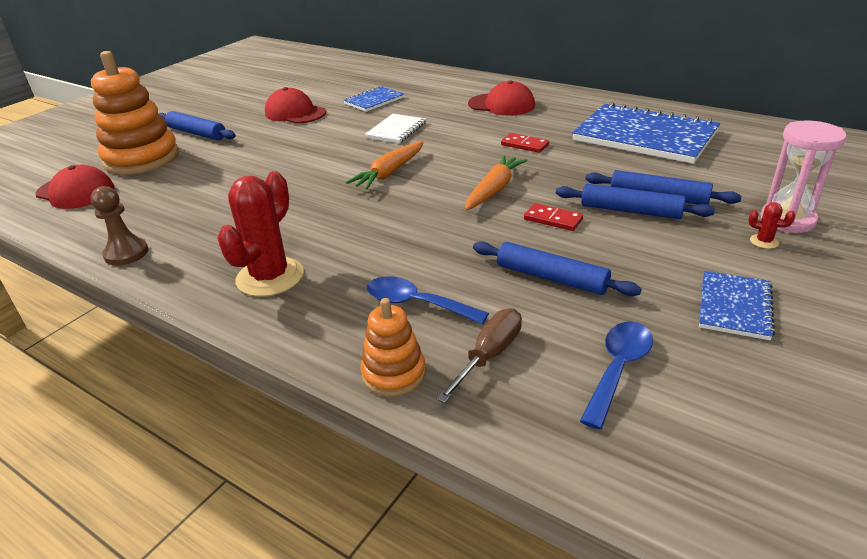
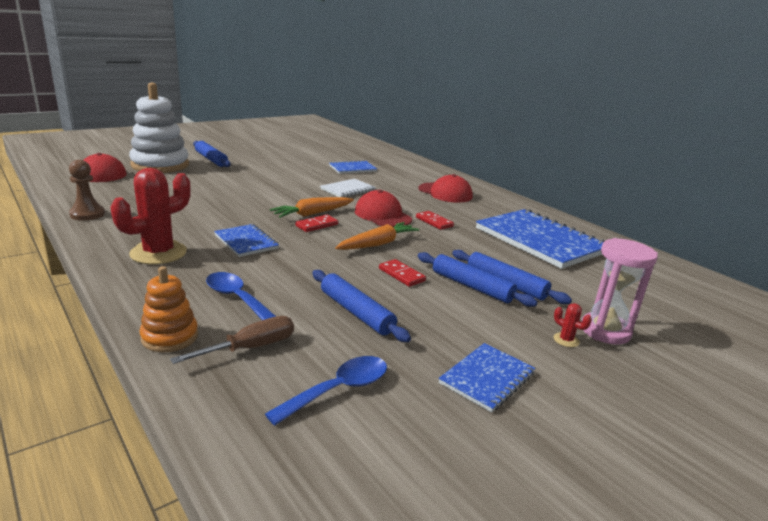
camera: 15 degrees right, 10 degrees down
orange stacking toy [91,51,179,175] -> white stacking toy [129,83,189,173]
red cap [265,87,326,124] -> red cap moved to [355,190,412,227]
none -> blue notebook [214,224,279,257]
none -> red domino [295,215,338,232]

